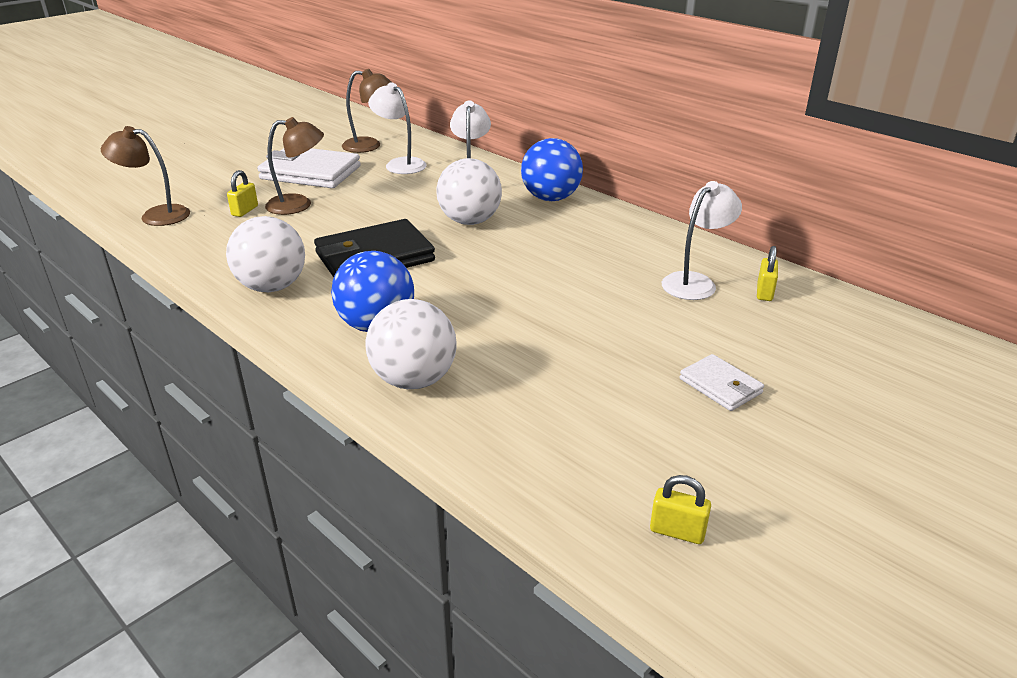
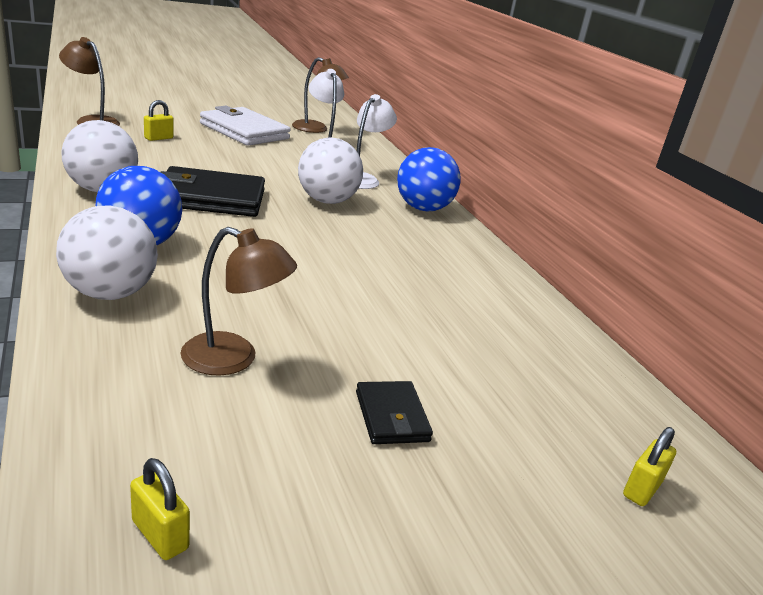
camera: 20 degrees right, 5 degrees down
brown lamp [265,117,324,215] -> brown lamp moved to [180,227,297,376]
white lamp [662,181,742,300] -> none
white wallet [680,354,764,411] -> black wallet [356,381,433,444]
yellow padlock [757,246,778,301] -> yellow padlock moved to [623,427,676,506]

